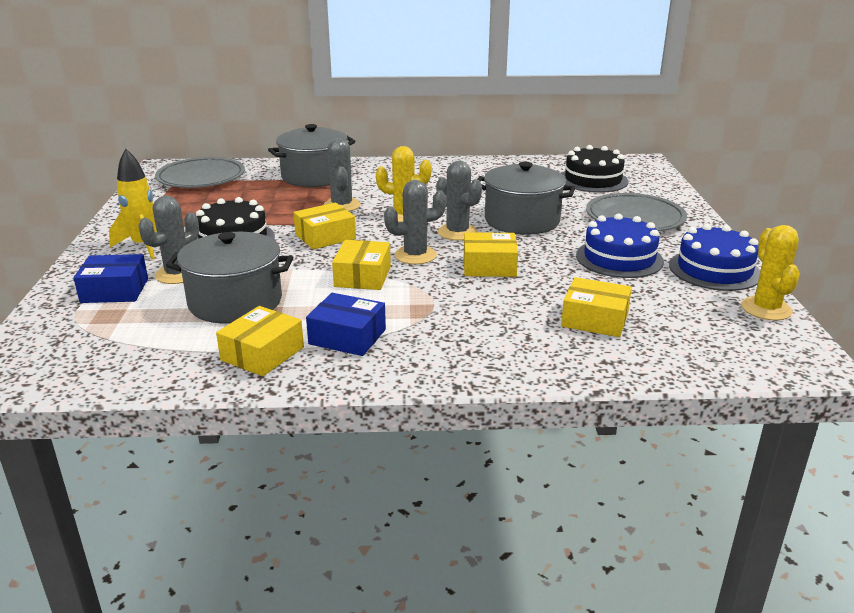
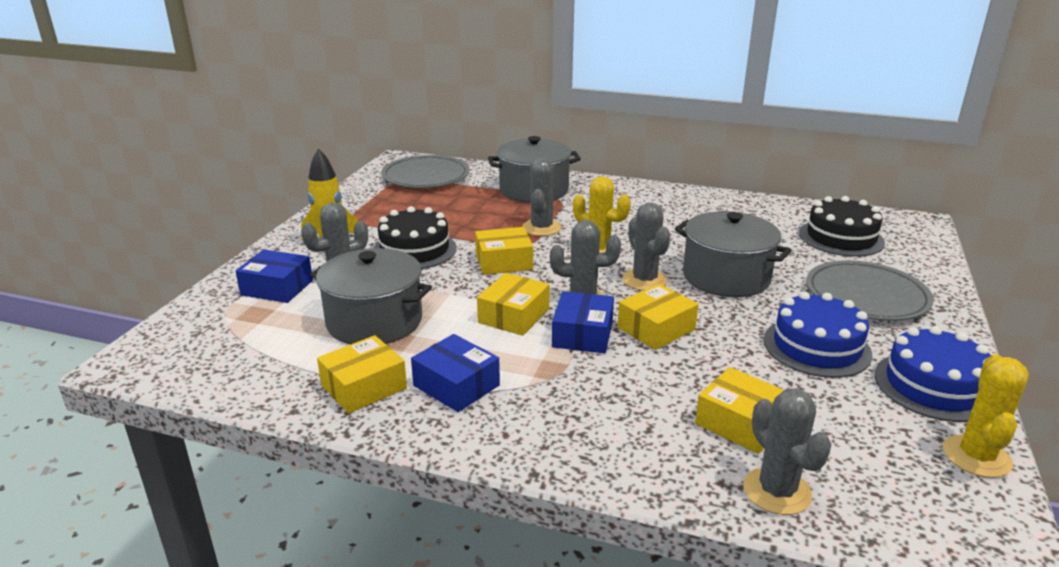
camera: 20 degrees right, 0 degrees up
yellow box [464,232,518,277] -> yellow box turned 60 degrees counterclockwise [618,284,698,350]
none -> blue box [552,291,614,353]
none -> grey cactus [743,388,832,515]

